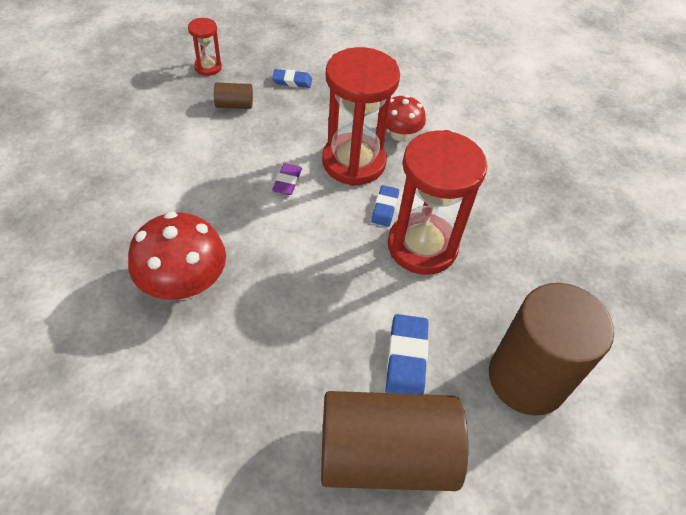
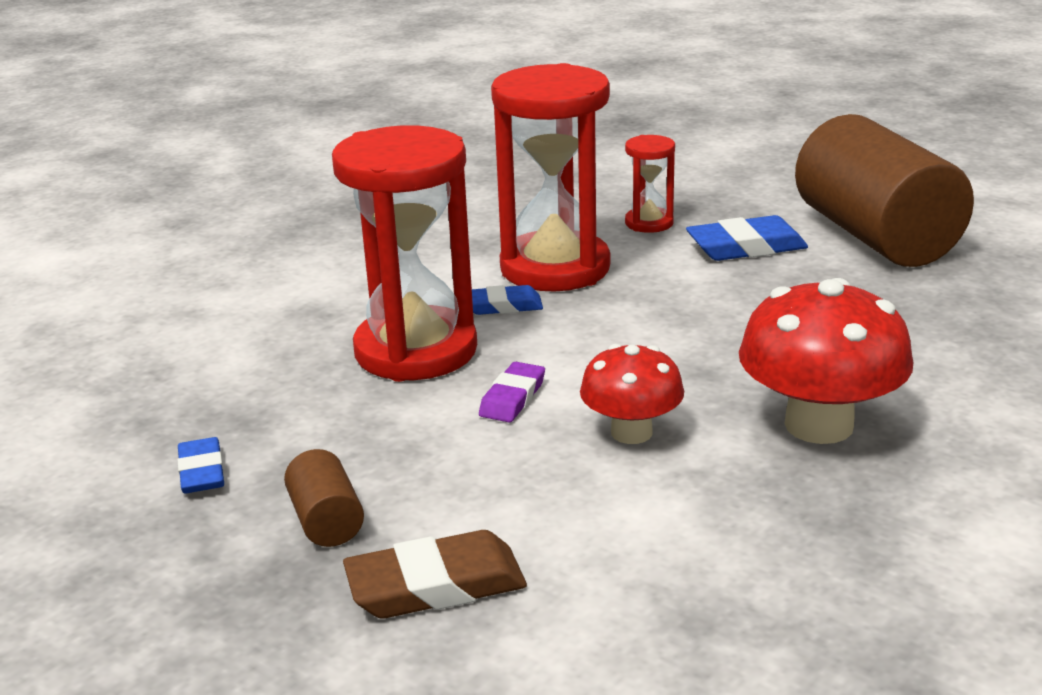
camera: 105 degrees left, 25 degrees down
red hourglass [188,18,222,76] -> red hourglass moved to [625,135,675,233]
purple eraser [272,163,302,195] -> purple eraser turned 60 degrees counterclockwise [479,362,545,422]
red mushroom [386,95,426,141] -> red mushroom moved to [580,344,684,444]
brown cylinder [489,283,614,416] -> none
none -> brown eraser [343,530,527,619]

